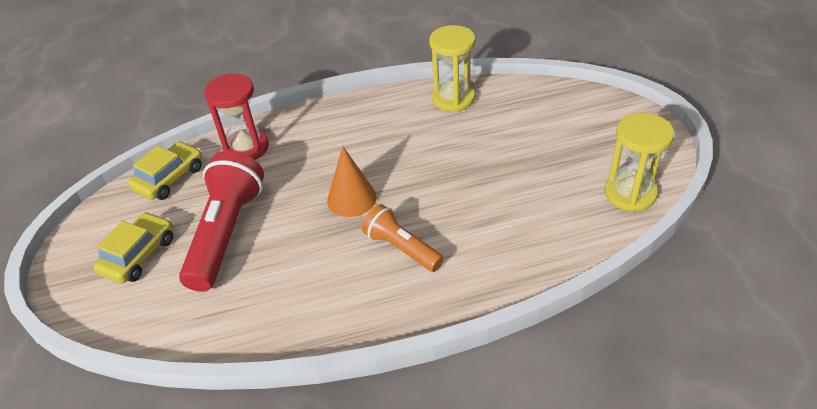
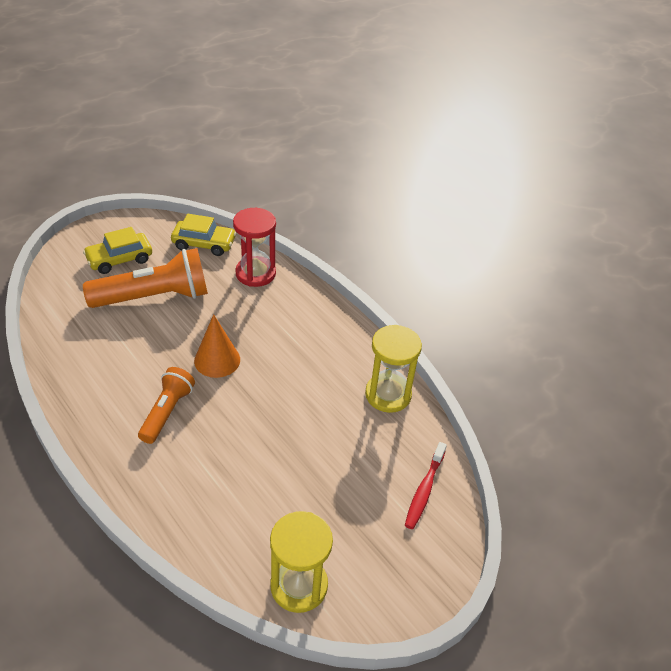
camera: 60 degrees right, 0 degrees up
yellow car [93,212,173,283] -> yellow car turned 150 degrees clockwise [83,227,152,274]
red flashlight [179,151,264,292] -> orange flashlight [83,248,208,308]
none -> red toothbrush [405,442,447,529]

